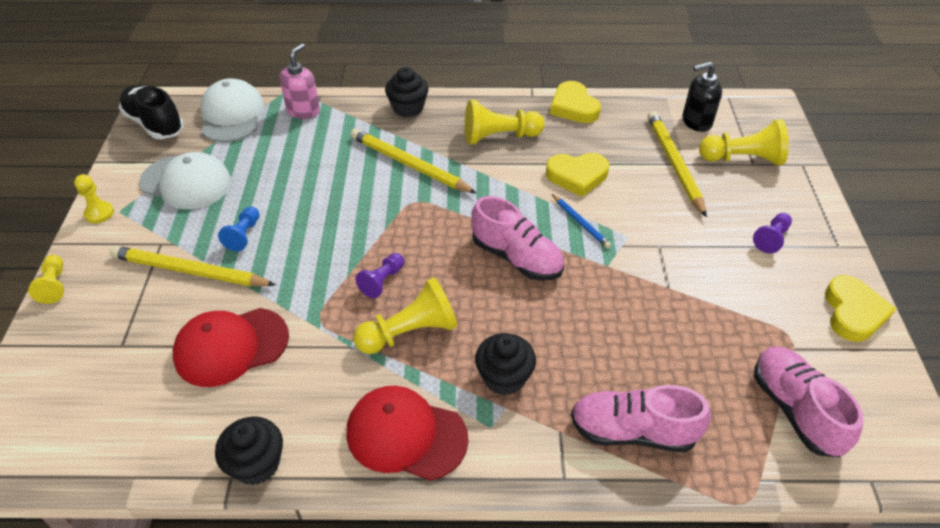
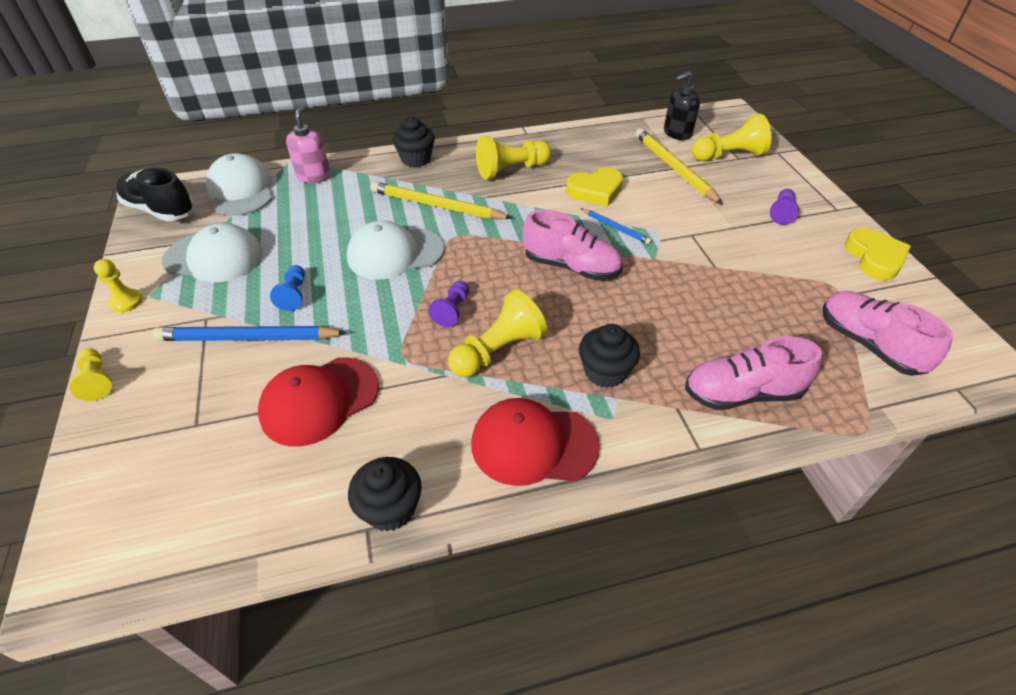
camera: 15 degrees left, 0 degrees up
yellow pencil [109,246,276,287] -> blue pencil [152,326,347,341]
yellow heart [550,81,601,123] -> none
none -> white cap [347,221,444,280]

